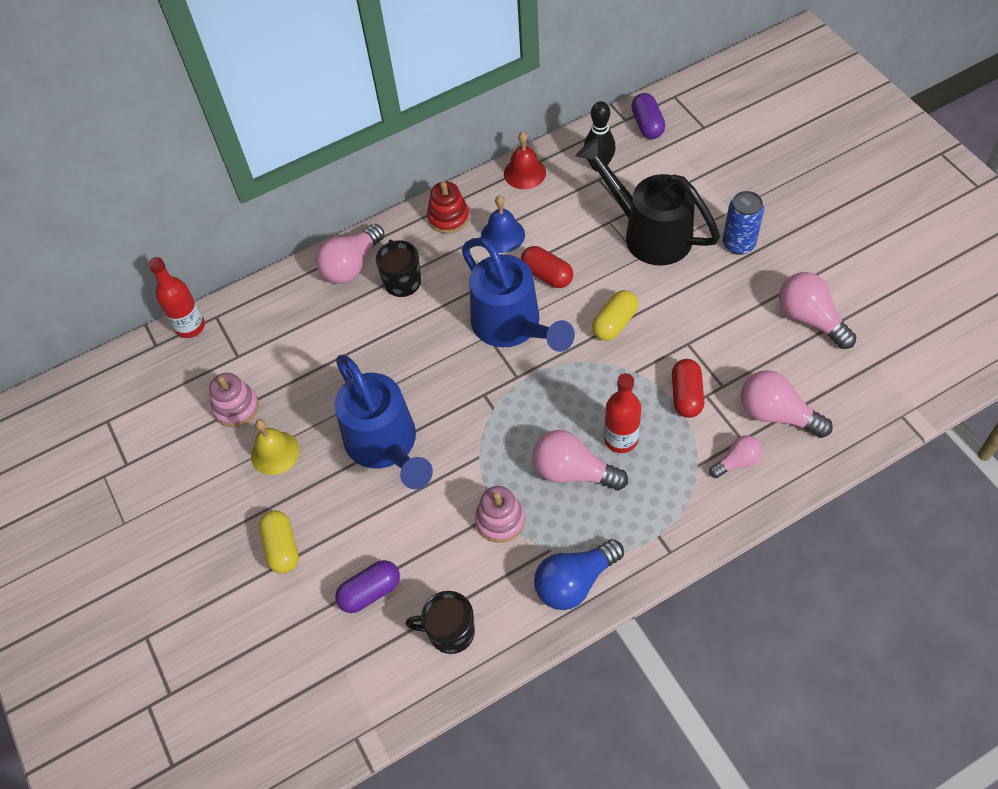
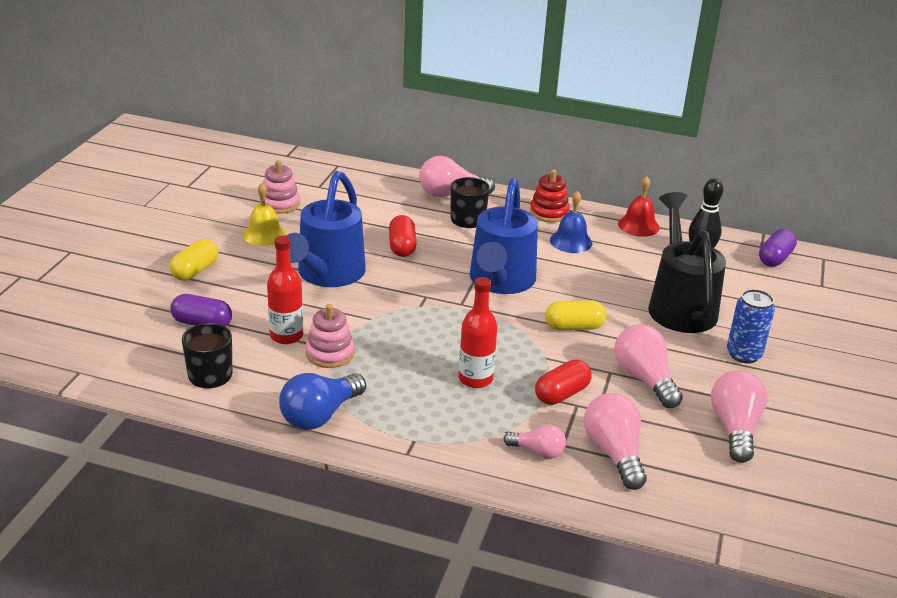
camera: 40 degrees right, 25 degrees down
red bottle [148,257,205,338] -> red bottle moved to [267,236,303,344]
red capsule [521,246,573,288] -> red capsule moved to [389,215,417,257]
pink light bulb [533,430,628,491] -> pink light bulb moved to [614,324,683,408]
blue light bulb [534,539,624,610] -> blue light bulb turned 60 degrees counterclockwise [279,373,366,430]

